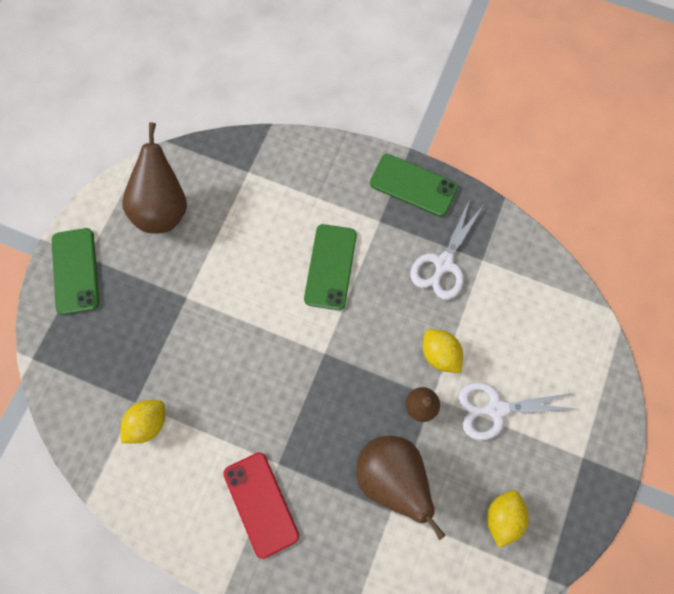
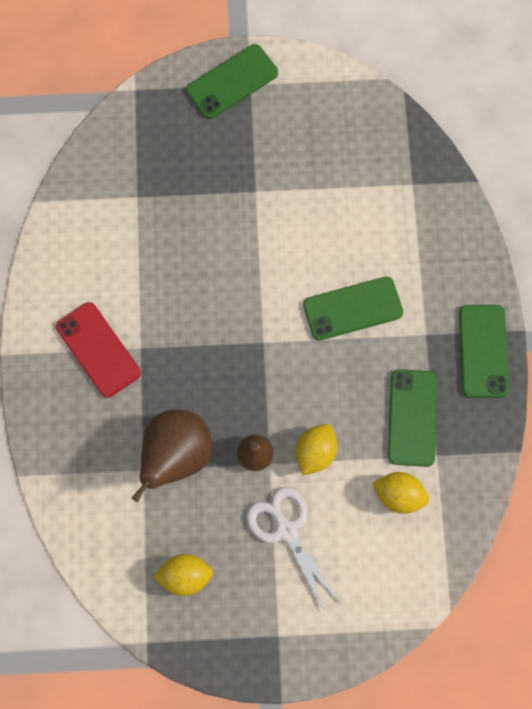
camera: 65 degrees right, 0 degrees up
yellow lemon [121,400,165,443] -> yellow lemon moved to [373,472,429,514]
brown pear [122,122,187,233] -> none
red phone [223,452,299,559] -> red phone turned 75 degrees counterclockwise [56,302,141,398]
white scissors [410,199,483,300] -> green phone [388,369,437,467]

